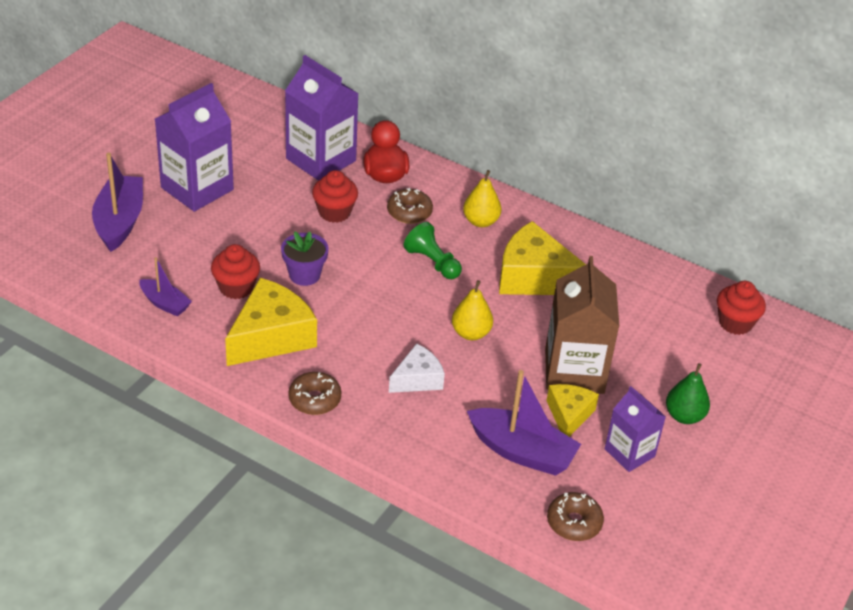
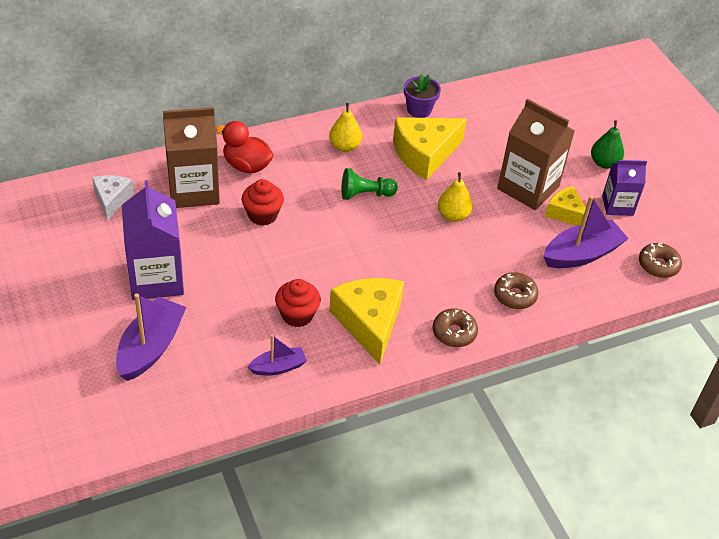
camera: 55 degrees left, 5 degrees up
purple boat [92,153,143,252] -> purple boat turned 75 degrees clockwise [116,293,186,381]
purple flower pot [281,231,329,286] -> purple flower pot moved to [404,74,441,118]
purple carton [285,55,359,181] -> brown carton [163,107,220,208]
brown donut [387,188,433,224] -> brown donut moved to [494,272,538,309]
white cheese [389,343,445,393] -> white cheese moved to [92,175,134,220]
red cupcake [717,281,766,335] -> none

